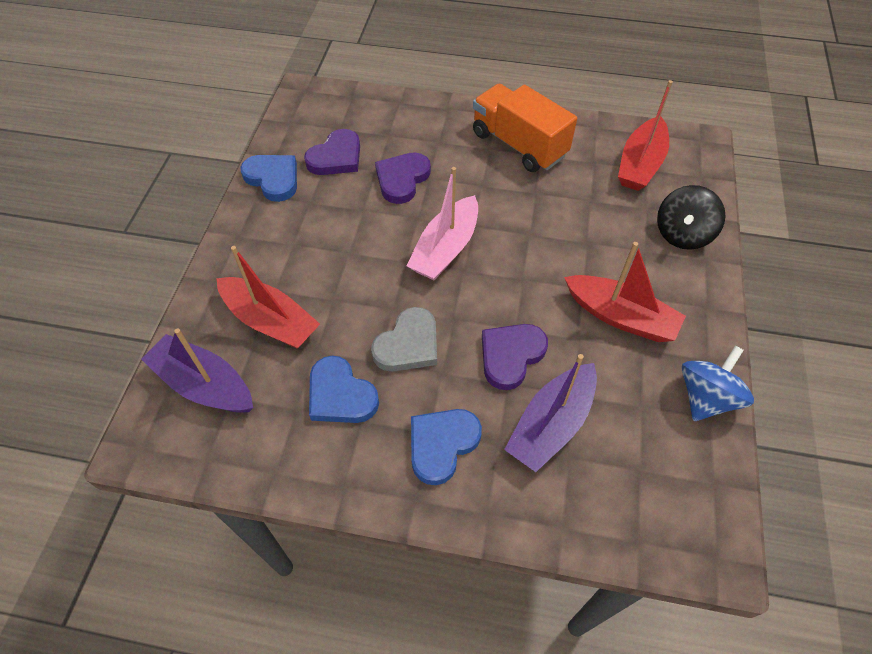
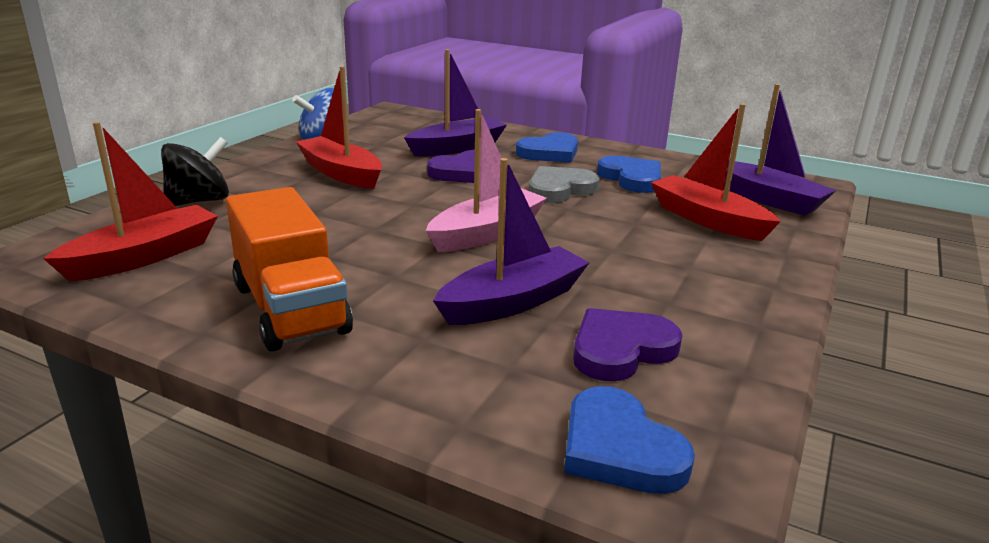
camera: 165 degrees left, 30 degrees down
blue heart [240,155,297,202] -> blue heart moved to [564,386,695,494]
purple heart [375,152,431,204] -> purple boat [433,158,590,325]

